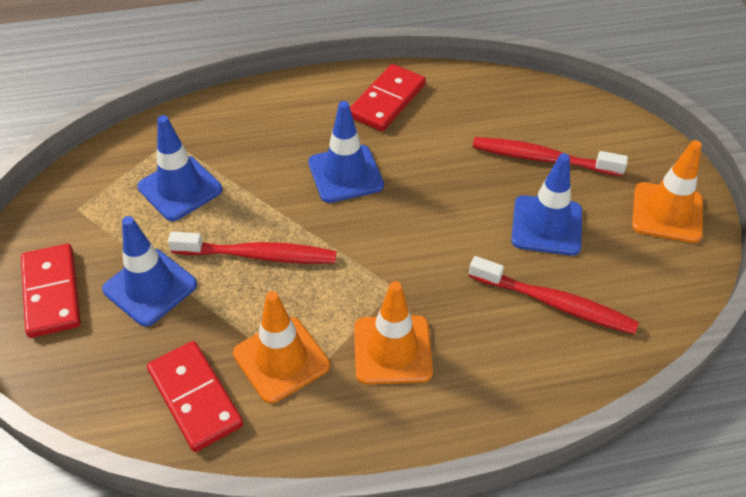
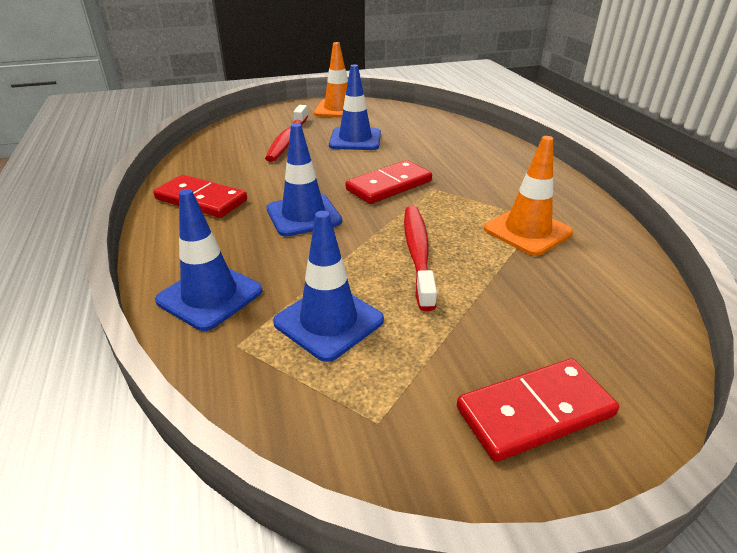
camera: 95 degrees left, 15 degrees down
blue traffic cone [102,216,197,327] -> blue traffic cone moved to [155,189,263,331]
red domino [147,341,243,452] -> red domino moved to [346,160,432,204]
orange traffic cone [354,281,433,384] -> none
red toothbrush [469,256,639,335] -> none

